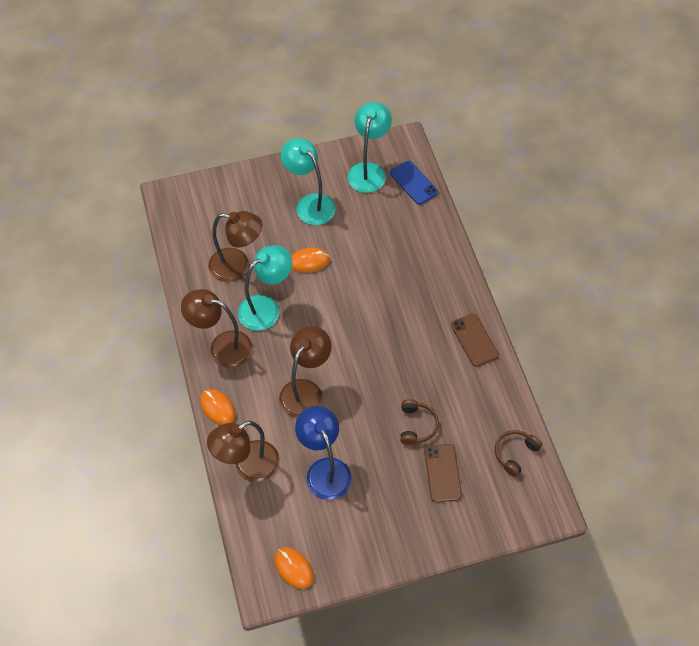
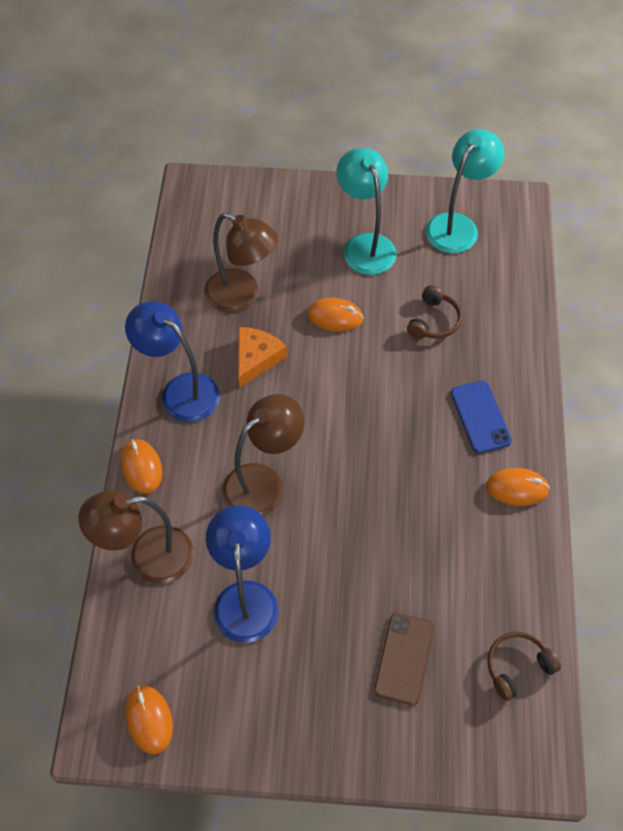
camera: 20 degrees right, 0 degrees up
brown lamp [181,289,253,368] -> blue lamp [125,301,220,422]
turquoise lamp [238,245,292,331] -> orange cheese [238,327,287,387]
blue phone [390,161,438,205] -> blue phone moved to [451,381,512,453]
brown headphones [400,399,439,445] -> brown headphones moved to [407,285,462,339]
brown phone [451,314,499,367] -> orange mouse [486,468,550,506]

